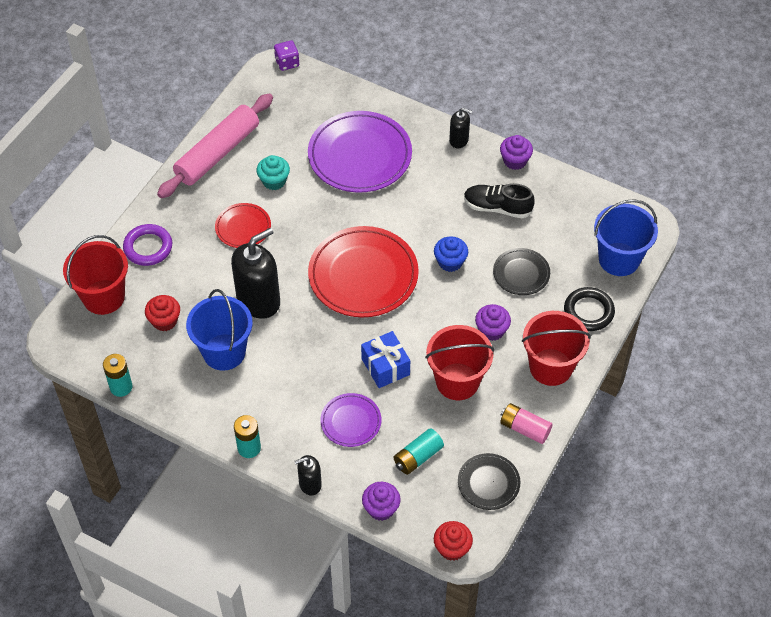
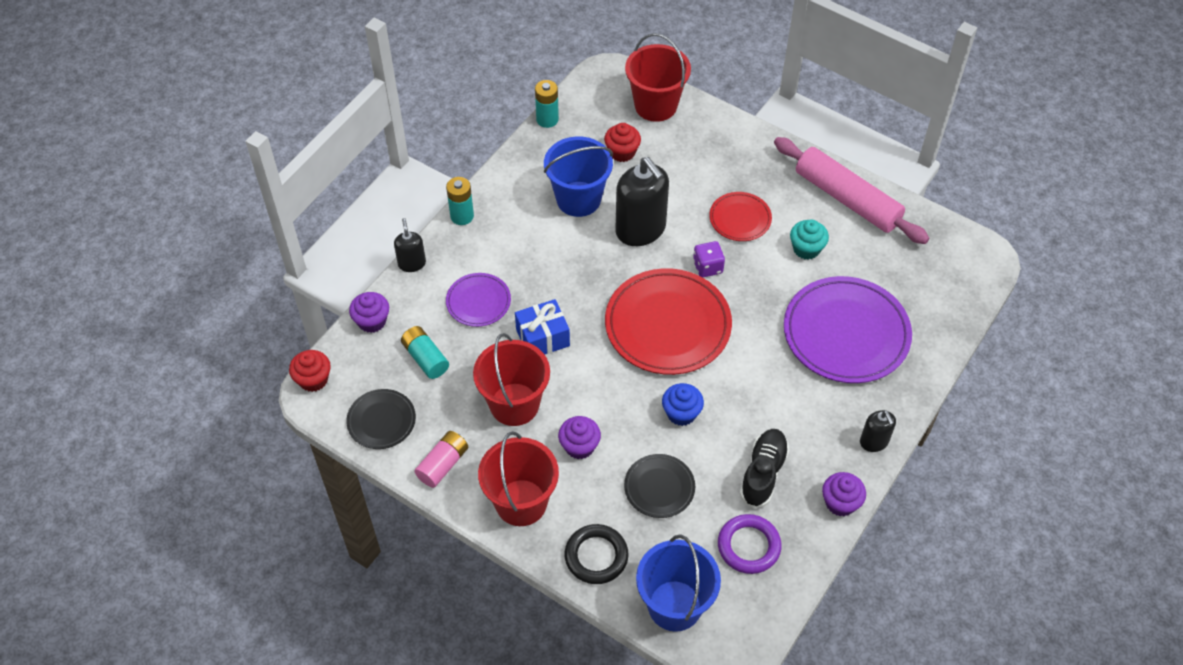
camera: 95 degrees right, 0 degrees up
purple ring [123,224,172,266] -> purple ring moved to [718,514,781,574]
purple dice [274,40,299,71] -> purple dice moved to [693,241,725,278]
black soap dispenser [449,108,472,148] -> black soap dispenser turned 45 degrees counterclockwise [860,410,896,452]

